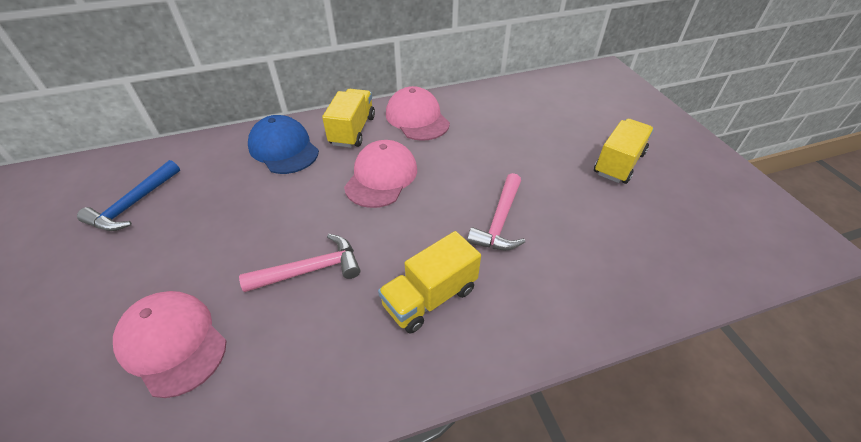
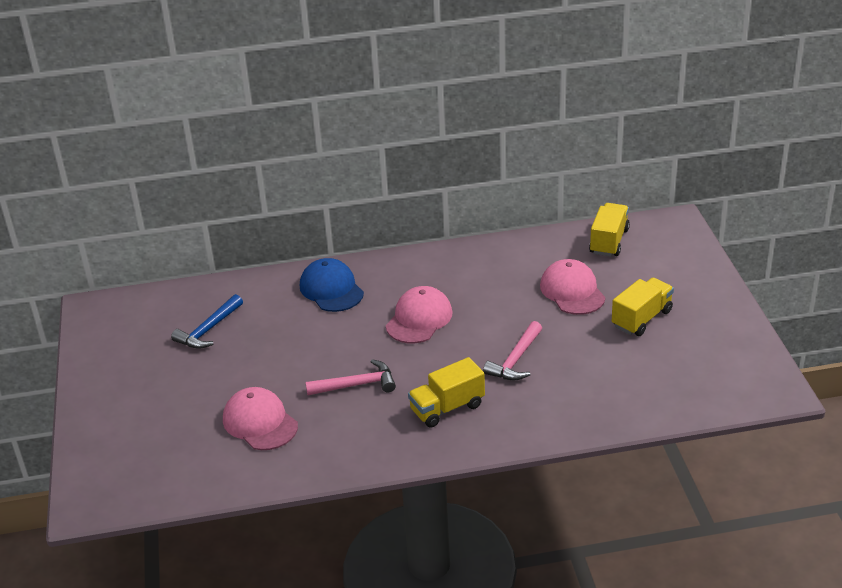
camera: 10 degrees right, 10 degrees down
yellow truck [322,89,375,148] -> yellow truck moved to [589,203,630,257]
pink cap [386,86,450,141] -> pink cap moved to [540,259,606,315]

